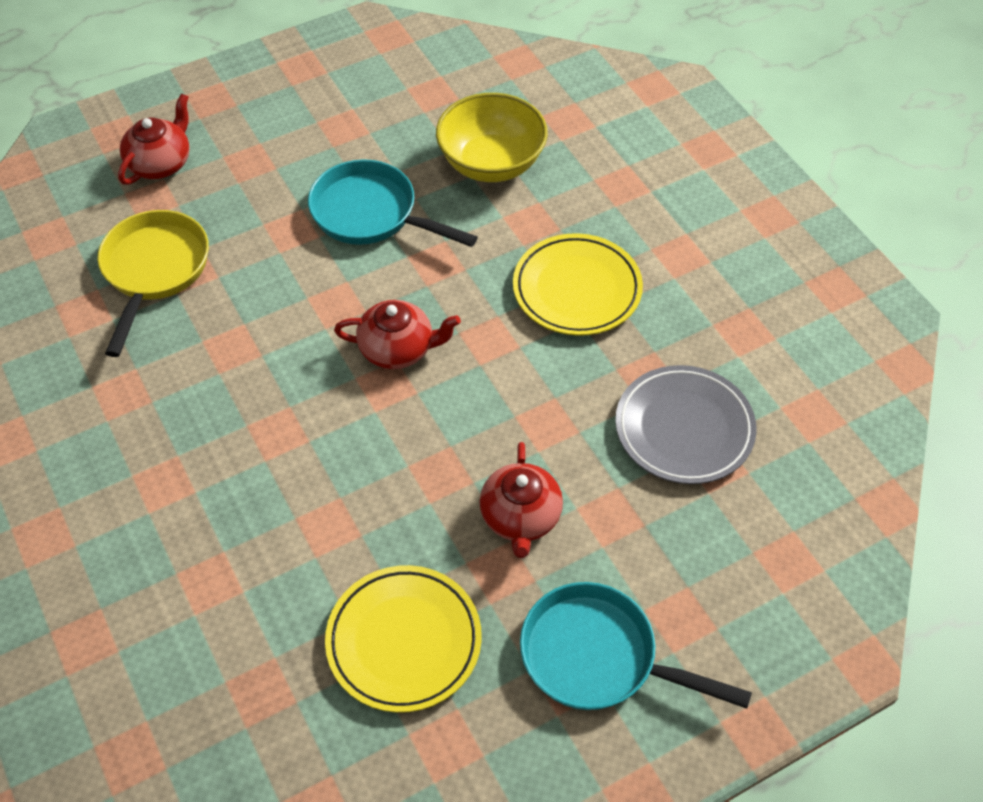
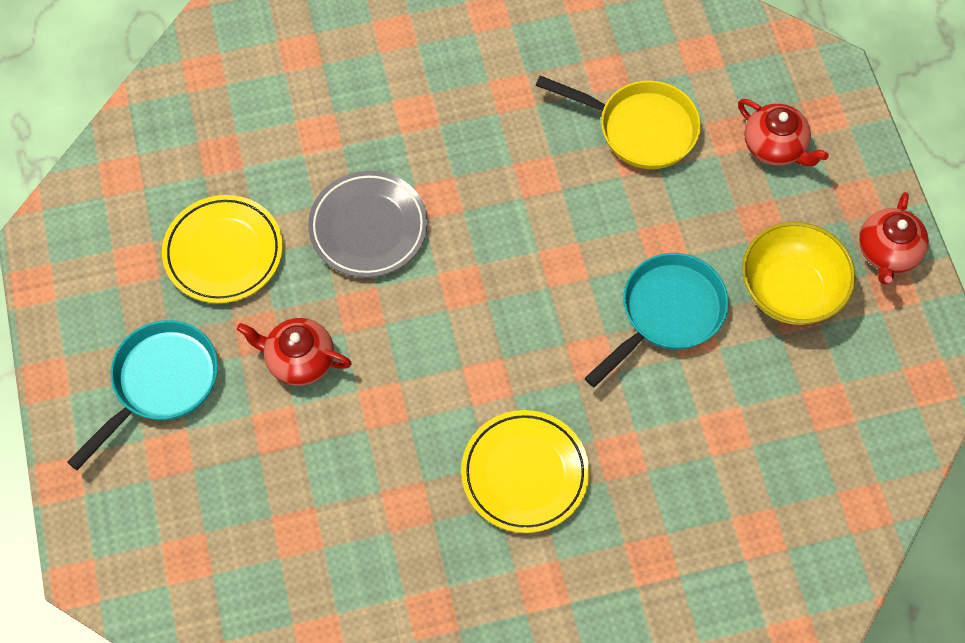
camera: 105 degrees right, 10 degrees up
red teapot [334,300,461,369] -> red teapot moved to [859,192,929,285]
yellow bowl [436,93,548,182] -> yellow bowl moved to [742,222,856,325]
grey plate [615,365,757,484] -> grey plate moved to [308,171,428,278]

